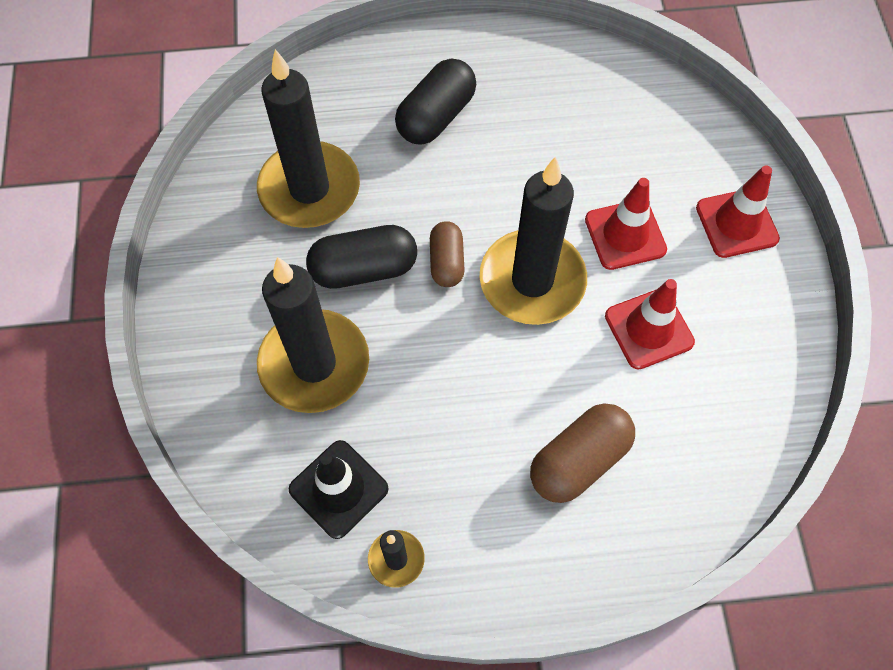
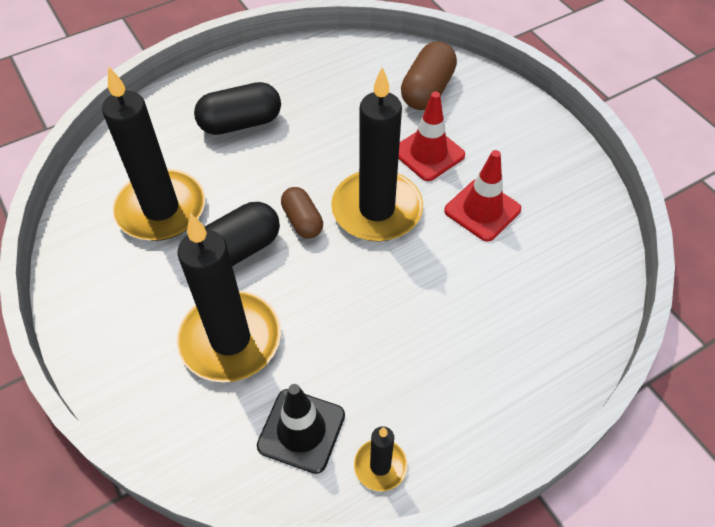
camera: 25 degrees left, 10 degrees down
black capsule [395,58,476,145] -> black capsule turned 60 degrees clockwise [194,82,281,135]
brown capsule [530,404,635,503] -> brown capsule moved to [401,41,457,110]
red traffic cone [696,165,780,258] -> none

